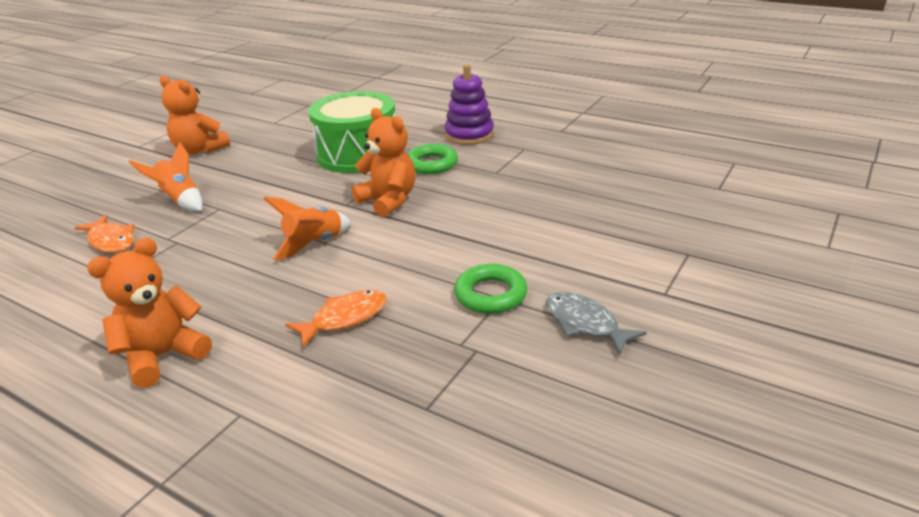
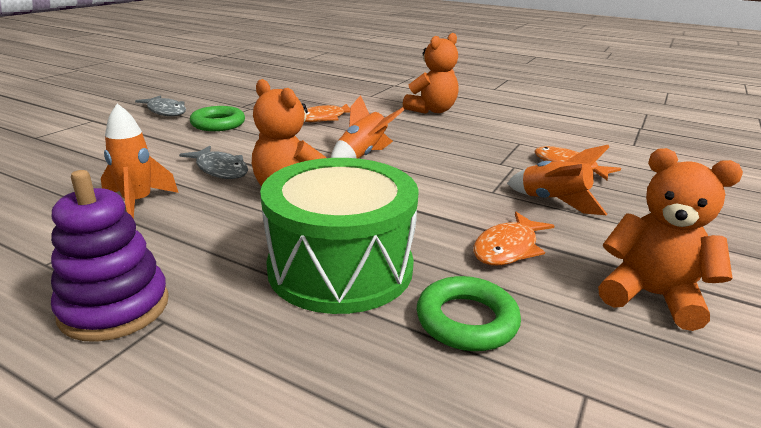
camera: 175 degrees right, 5 degrees down
green ring [407,144,458,174] -> green ring moved to [417,276,521,351]
none -> orange rocket [101,103,179,219]
none -> grey fish [179,146,248,179]
none -> orange fish [473,212,554,265]

